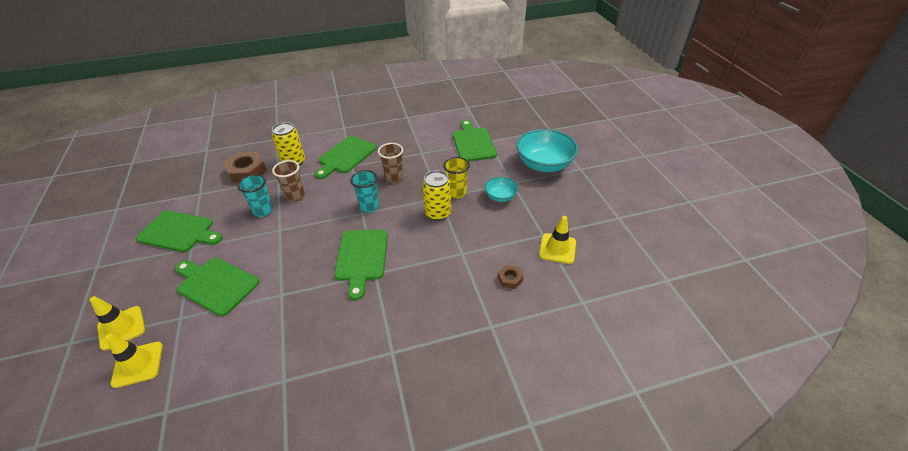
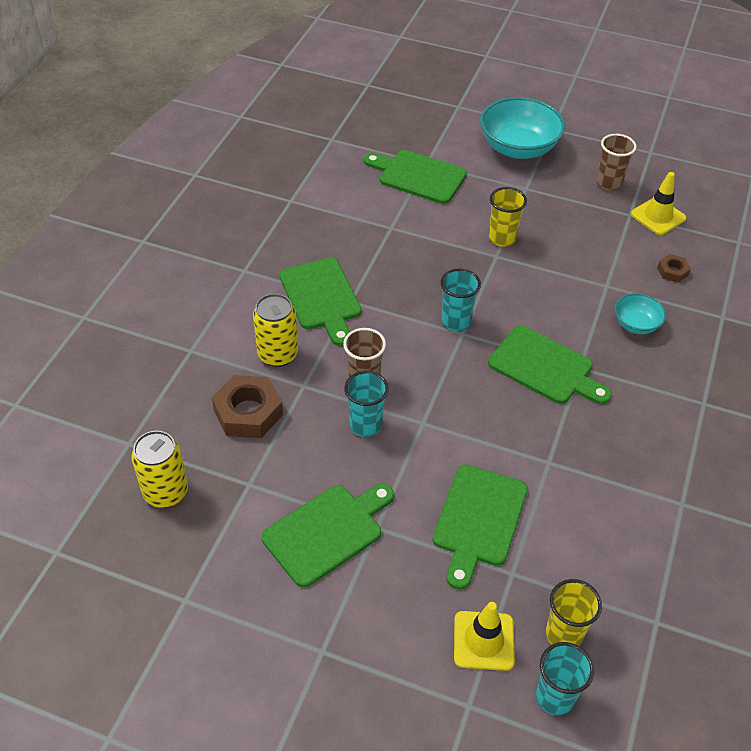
camera: 55 degrees left, 5 degrees up
yellow traffic cone [105,333,163,388] -> yellow cup [546,579,602,646]
green cutting board [175,258,259,316] -> green cutting board turned 45 degrees counterclockwise [433,464,528,590]
brown cup [378,143,403,183] -> brown cup moved to [596,134,637,191]
yellow can [422,171,451,221] -> yellow can moved to [132,431,188,508]
turquoise bowl [485,177,518,202] -> turquoise bowl moved to [615,293,666,334]
none -> turquoise cup [536,642,594,716]

